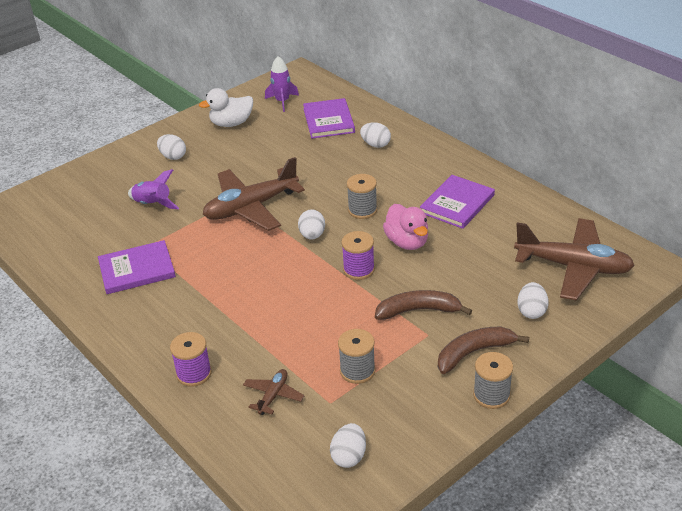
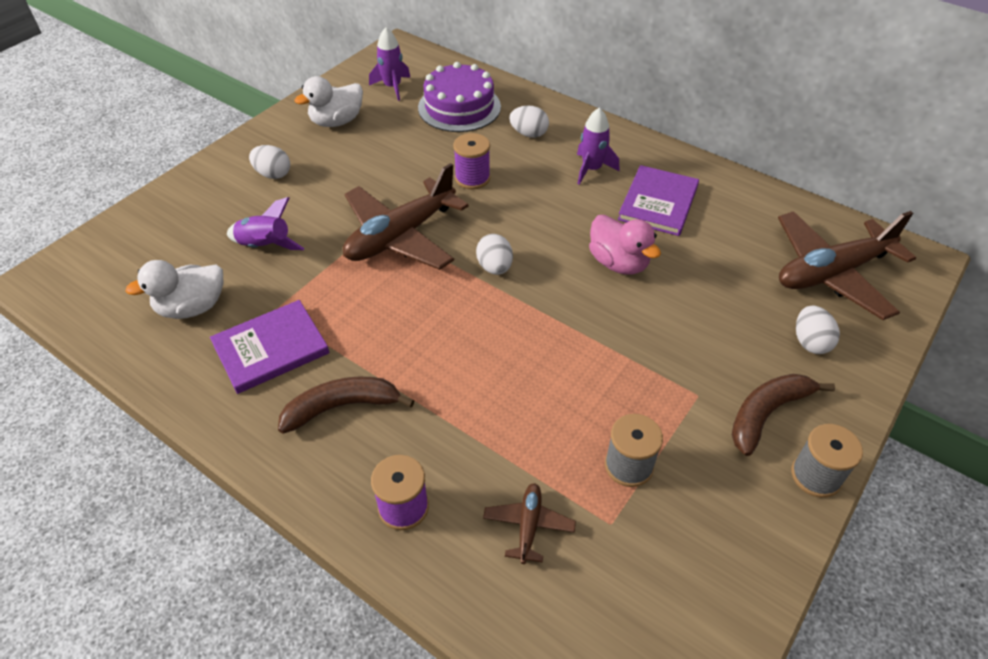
camera: 15 degrees left, 10 degrees up
purple book [303,98,355,139] -> purple cake [418,62,501,132]
white egg [330,423,366,468] -> none
purple spool [341,231,375,280] -> purple spool moved to [453,133,490,190]
grey spool [347,174,377,219] -> none
brown banana [375,290,472,320] -> brown banana moved to [278,377,414,434]
brown plane [514,218,635,301] -> brown plane turned 150 degrees clockwise [778,211,916,320]
none -> white duck [125,260,223,319]
none -> purple rocket [577,107,619,185]

